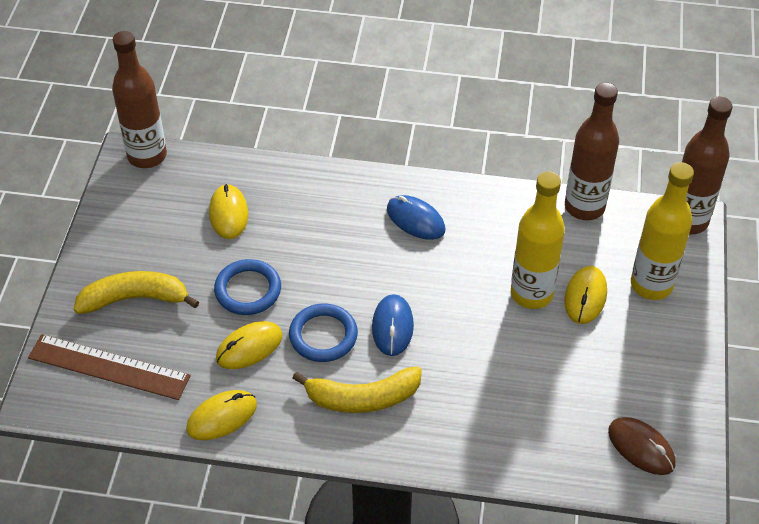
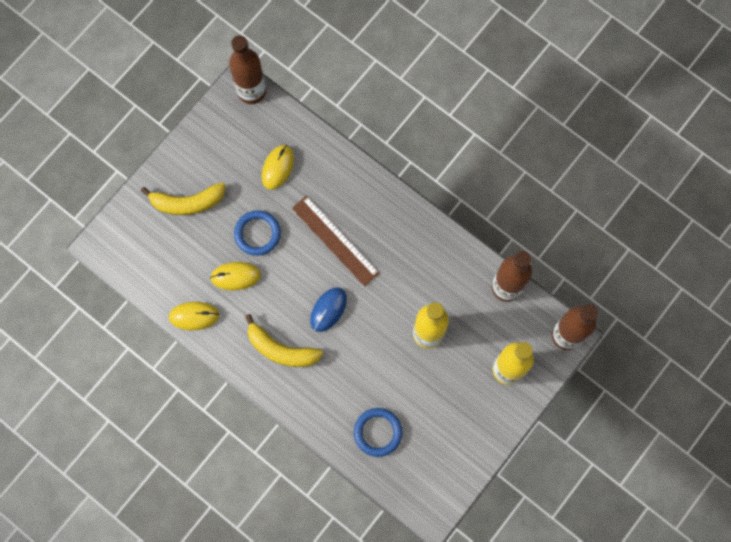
camera: 30 degrees right, 25 degrees up
brown ruler [28,334,191,400] -> brown ruler moved to [292,195,379,287]
yellow banana [74,271,199,314] -> yellow banana turned 150 degrees clockwise [141,183,226,215]
blue ring [289,303,358,362] -> blue ring moved to [354,408,402,457]
blue mouse [387,195,445,240] -> none
yellow mouse [564,266,607,324] -> none
brown mouse [608,417,676,475] -> none

